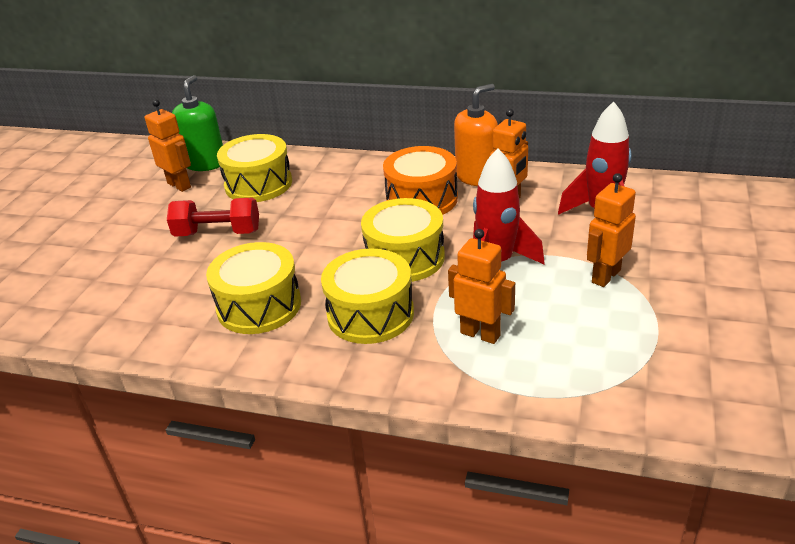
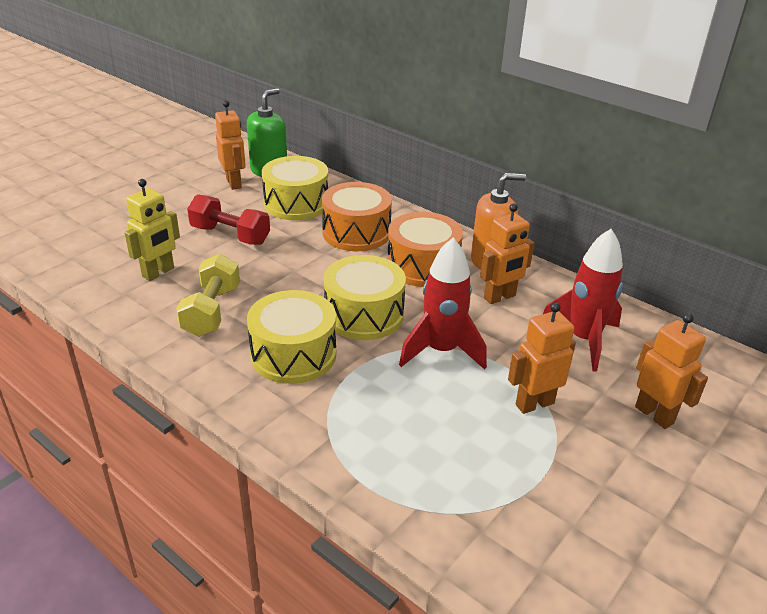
camera: 20 degrees right, 0 degrees up
yellow drum [206,242,301,334] -> yellow dumbbell [176,254,240,337]
orange robot [448,229,515,344] -> orange robot moved to [635,313,708,429]
none -> yellow robot [125,179,180,281]
none -> orange drum [322,182,392,251]

